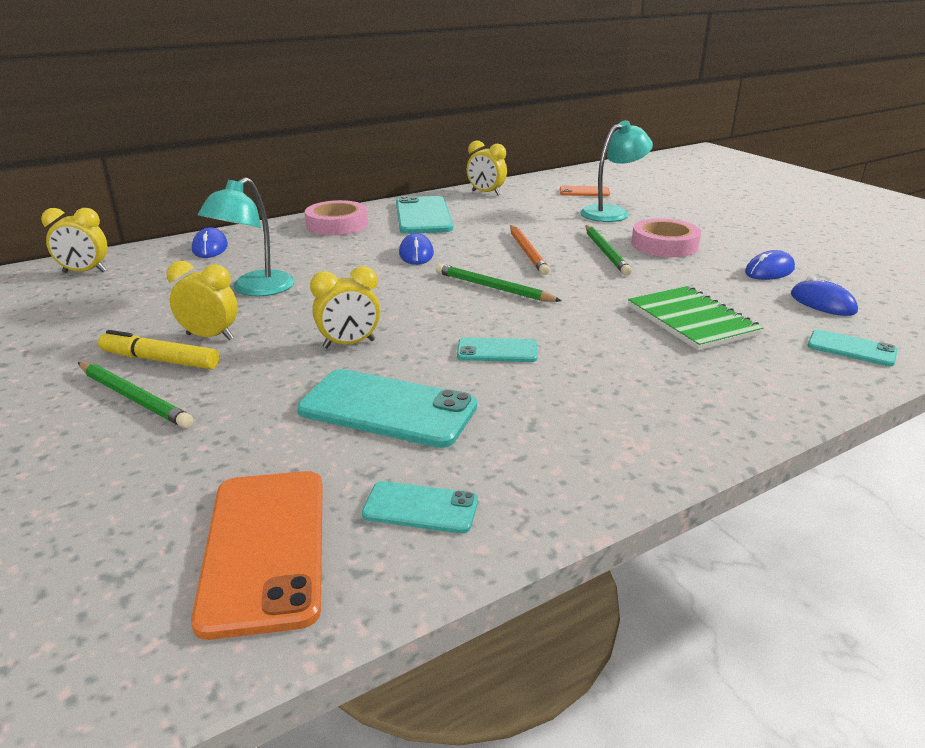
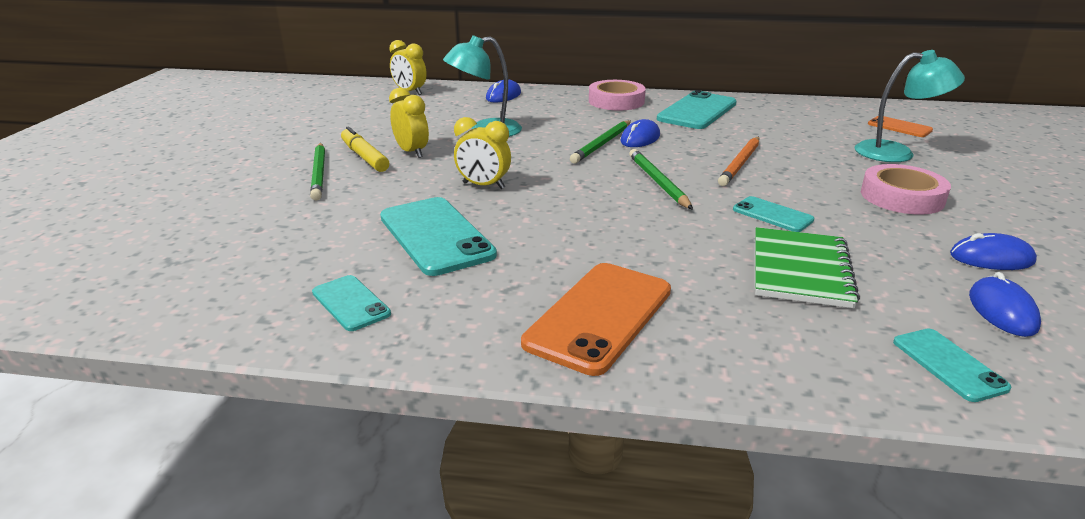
camera: 40 degrees right, 0 degrees up
orange phone [191,471,323,640] -> orange phone moved to [521,263,671,376]
turquoise phone [457,337,538,362] -> turquoise phone moved to [733,196,814,232]
yellow clock [467,140,507,196] -> none
green pencil [586,225,632,276] -> green pencil moved to [570,120,631,163]

